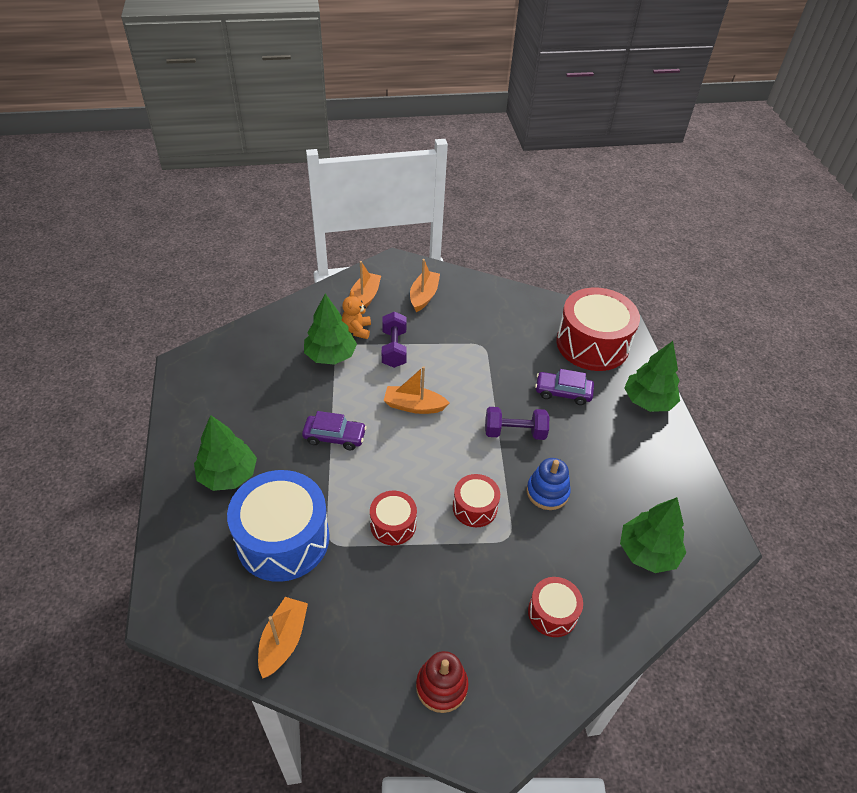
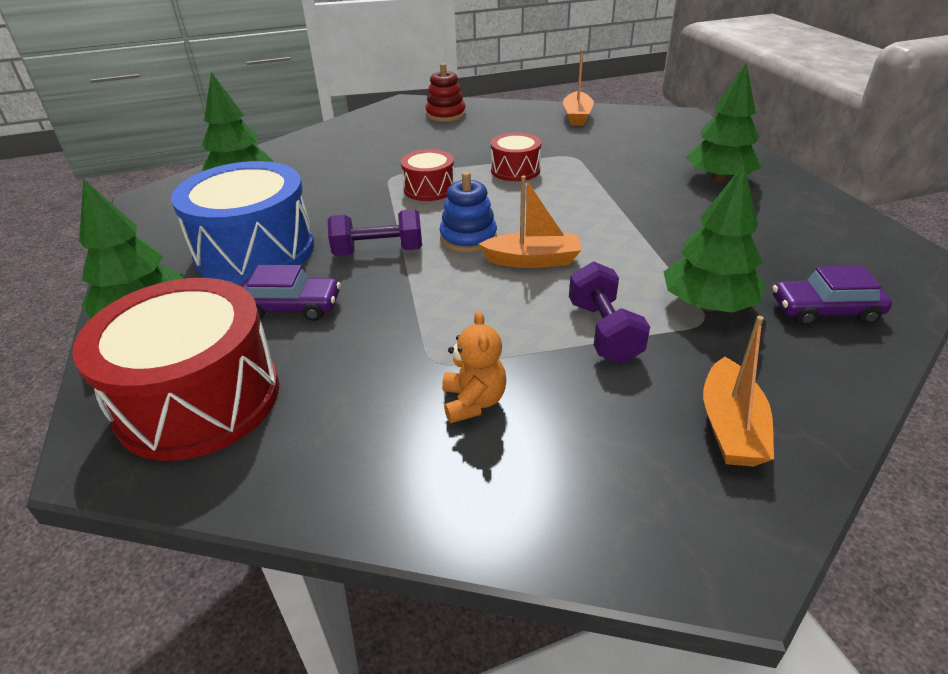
camera: 175 degrees right, 10 degrees down
blue drum [227,470,330,582] -> blue drum moved to [171,161,314,284]
purple car [302,411,367,450] -> purple car moved to [773,266,892,326]
orange teddy bear [342,290,371,339] -> orange teddy bear moved to [442,311,506,423]
orange boat [410,259,440,312] -> none
blue stacking toy [527,458,571,510] -> blue stacking toy moved to [440,172,497,253]
red drum [528,577,583,637] -> none

